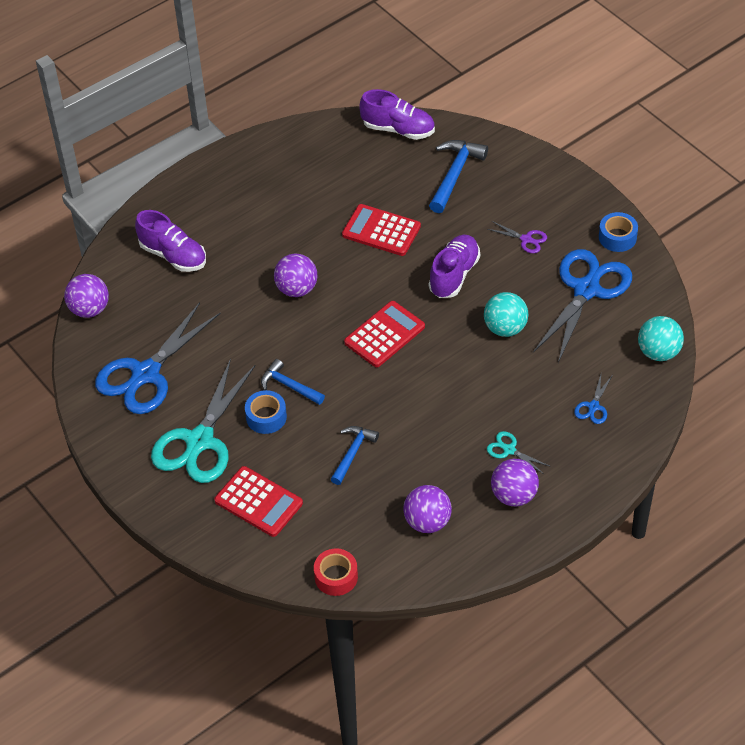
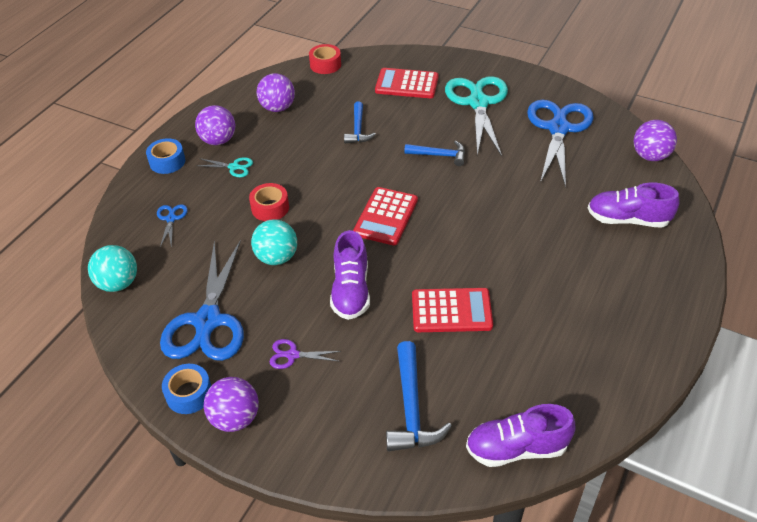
camera: 155 degrees right, 5 degrees down
blue tape [245,390,287,434] -> blue tape moved to [146,138,185,174]
purple ball [274,254,317,297] -> purple ball moved to [204,377,259,432]
none -> red tape [249,183,289,221]

